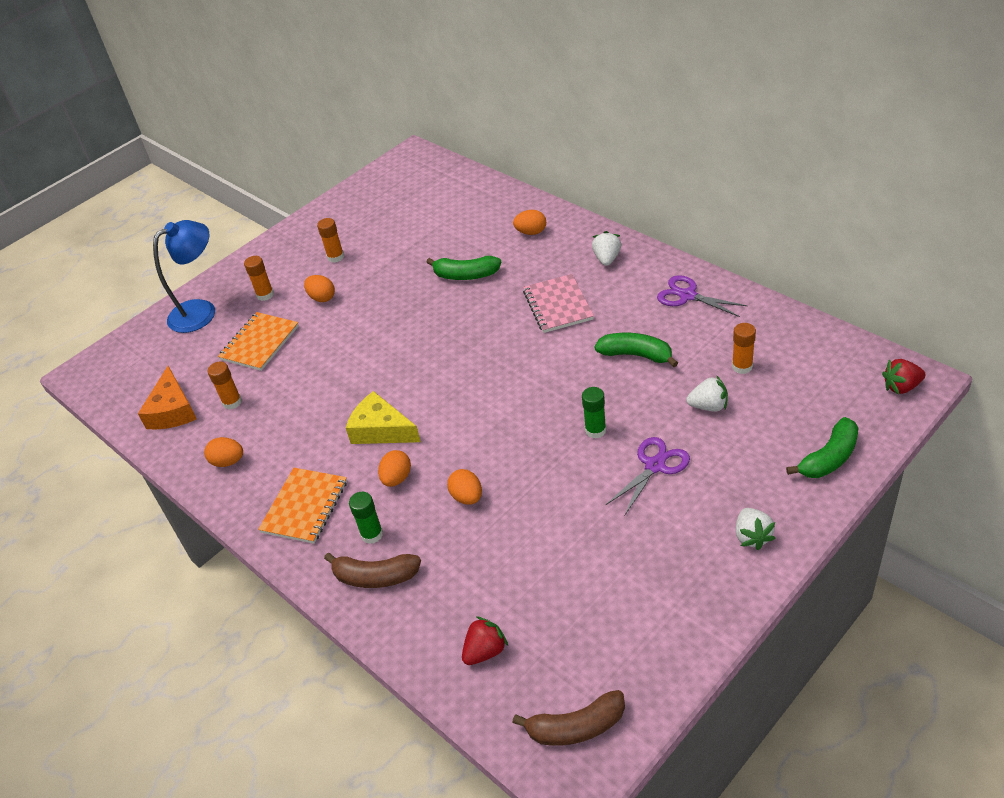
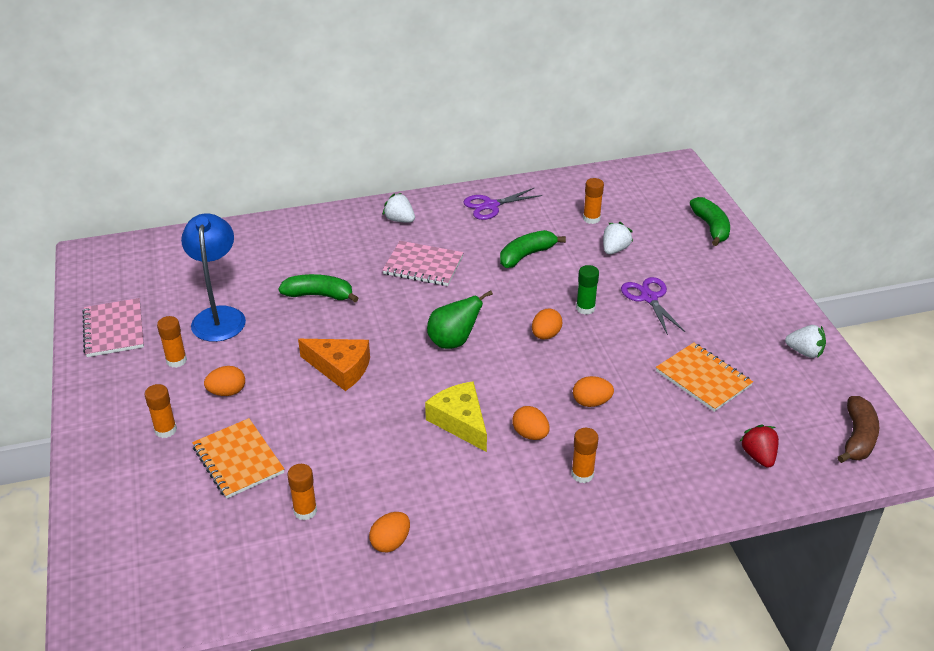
camera: 65 degrees left, 5 degrees down
orange cheese [138,366,197,429] -> orange cheese moved to [298,339,370,391]
blue lamp [153,220,215,333] -> blue lamp moved to [181,213,246,342]
orange notebook [258,468,347,544] -> orange notebook moved to [656,342,753,412]
brown banana [324,553,421,588] -> none
yellow cheese [346,391,421,444] -> yellow cheese turned 90 degrees clockwise [425,381,487,452]
green glue stick [349,492,383,544] -> orange glue stick [571,428,598,483]
green banana [427,256,501,280] -> green banana turned 120 degrees counterclockwise [279,274,359,302]
orange egg [513,210,546,235] -> orange egg moved to [532,309,562,339]
white strawberry [735,508,776,550] -> white strawberry moved to [785,325,826,358]
red strawberry [882,359,926,394] -> none
none -> pink notebook [82,298,144,357]
none -> green pear [427,290,493,349]

